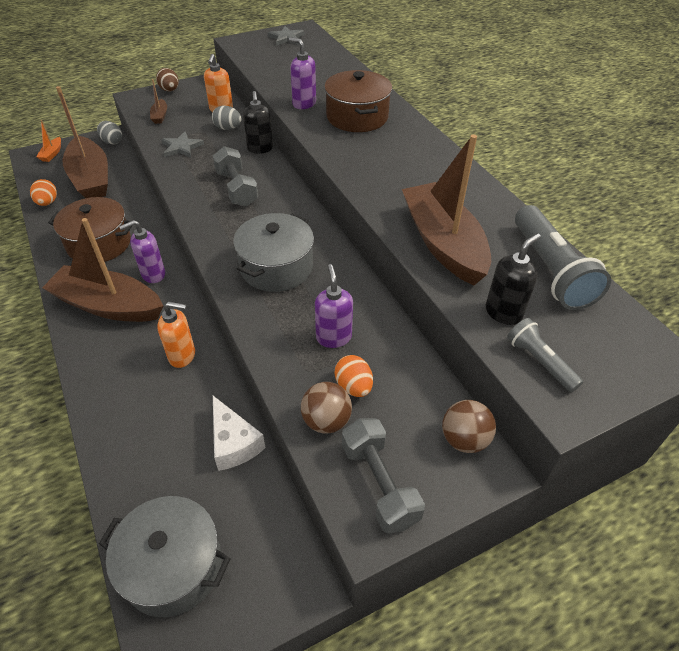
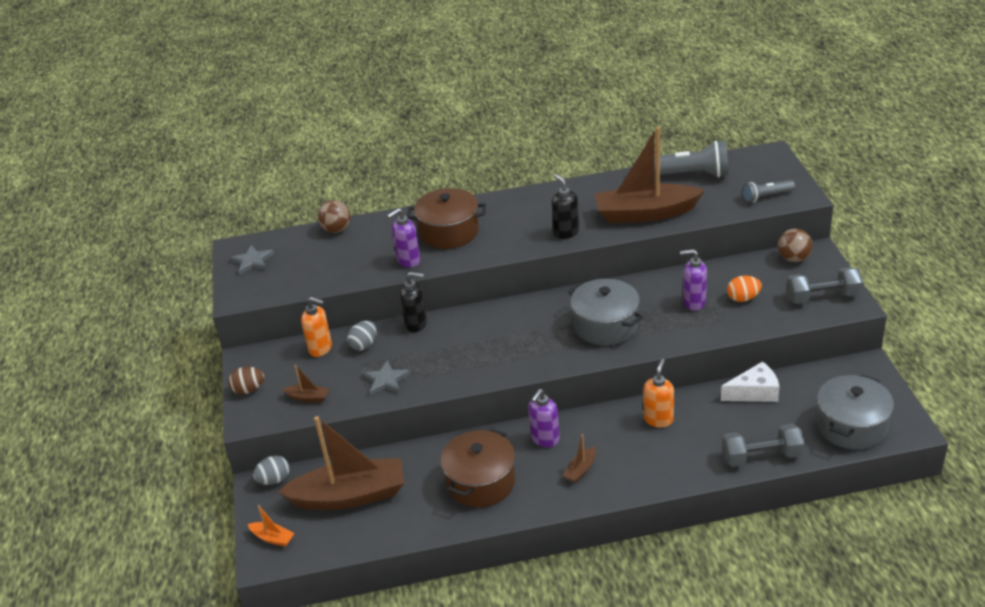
camera: 70 degrees left, 10 degrees down
orange egg [30,179,57,206] -> none
brown boat [42,218,163,322] -> brown boat [563,434,596,483], size x0.40
purple soap dispenser [119,220,165,283] -> purple soap dispenser turned 45 degrees clockwise [528,389,560,447]
grey dumbbell [212,146,258,207] -> grey dumbbell moved to [722,424,805,467]
brown ball [301,382,352,434] -> brown ball moved to [318,200,351,233]
black soap dispenser [486,233,541,325] -> black soap dispenser moved to [552,174,579,239]

